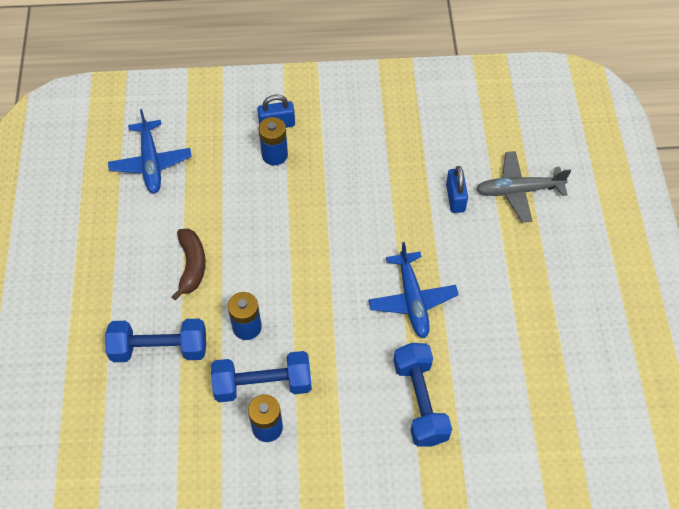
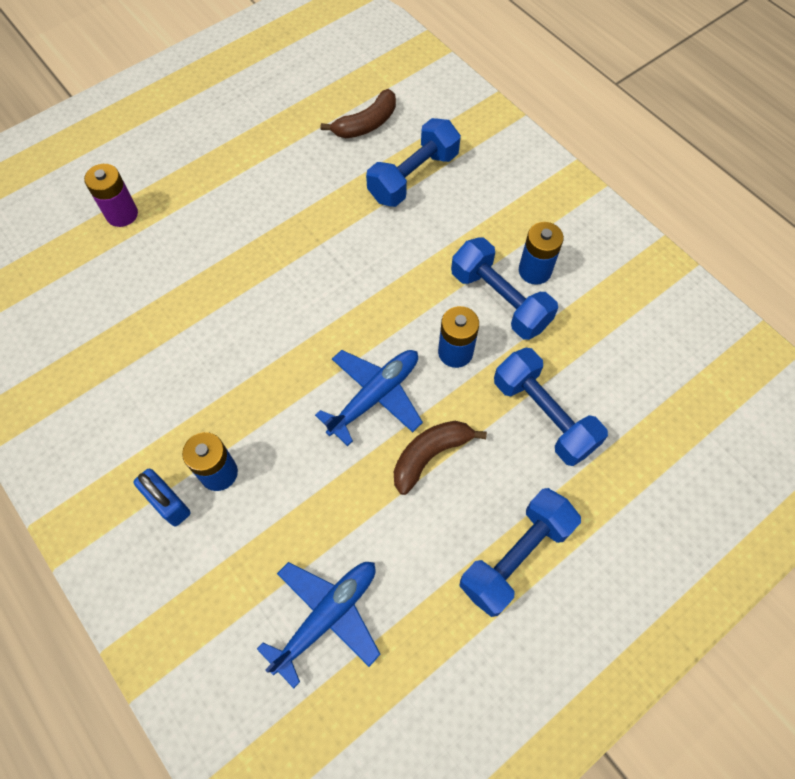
camera: 125 degrees left, 5 degrees up
blue plane [369,242,459,338] -> blue plane moved to [315,350,423,446]
blue padlock [446,166,468,213] -> none
grey plane [476,151,571,223] -> purple battery [84,164,138,227]
none -> brown banana [321,89,396,138]
none -> blue dumbbell [460,488,581,617]

